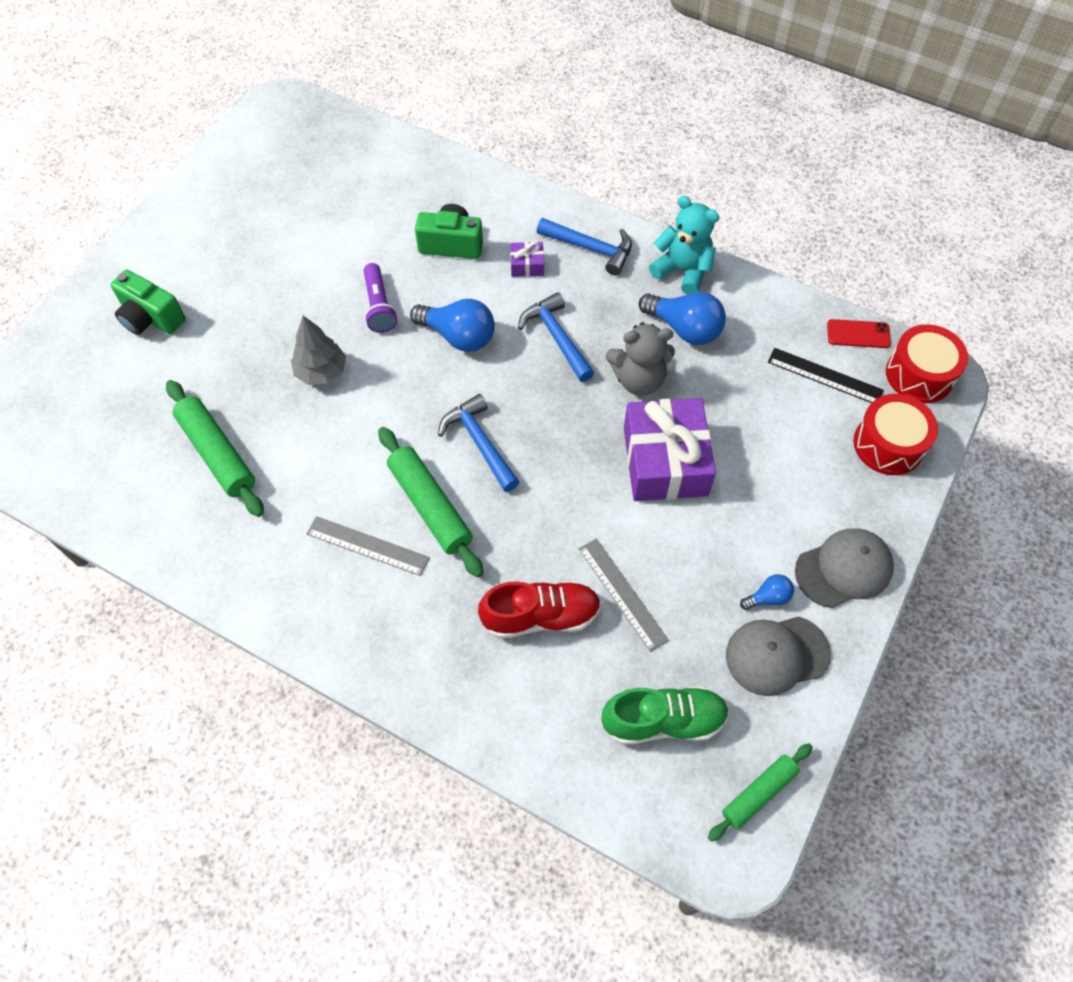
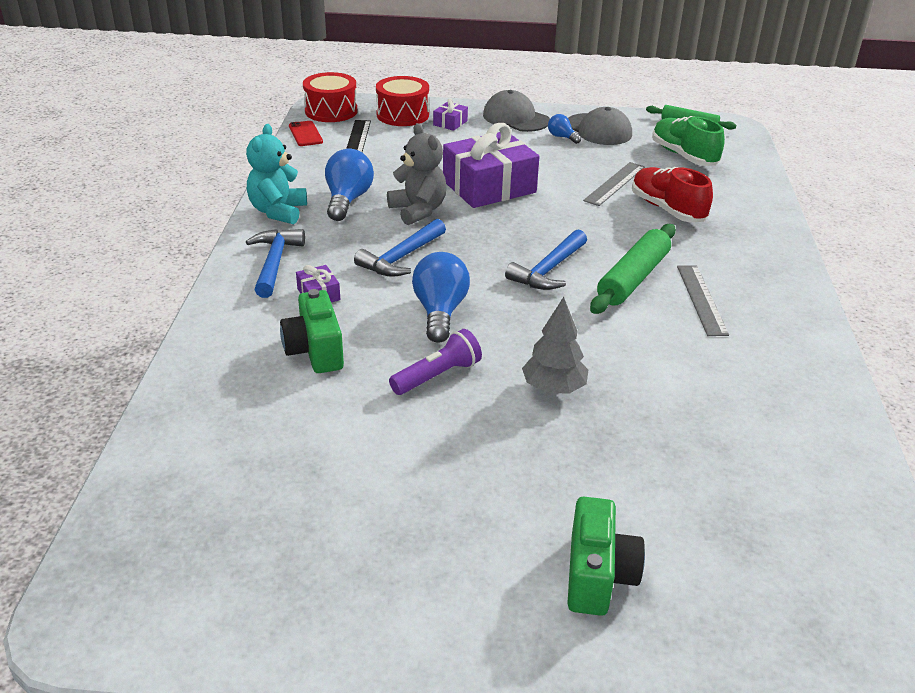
camera: 115 degrees left, 25 degrees down
green rolling pin [166,380,264,517] -> none
none -> purple gift [433,98,468,131]

